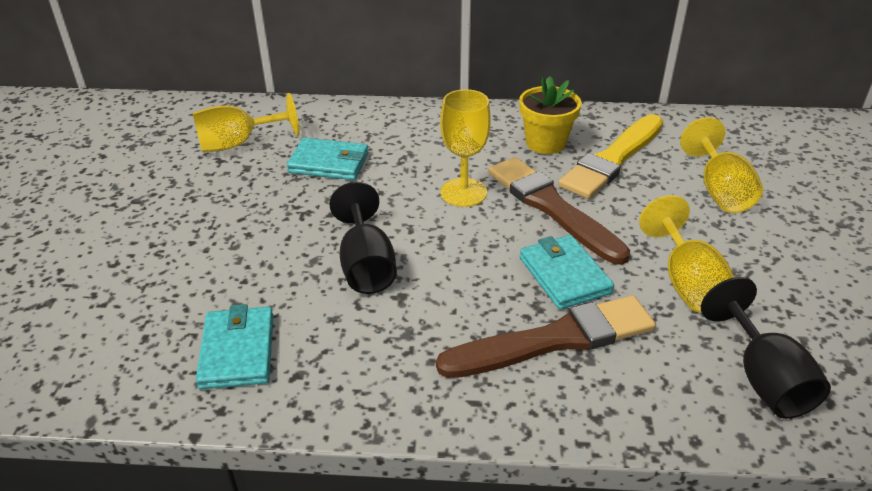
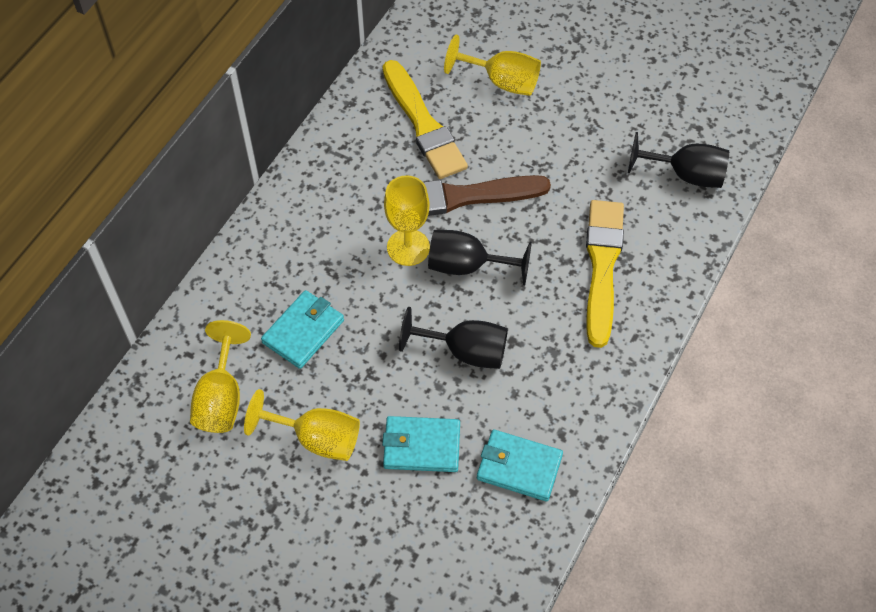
camera: 65 degrees left, 20 degrees up
brown brush [436,295,656,378] -> yellow brush [586,200,624,348]
yellow flower pot [519,76,581,154] -> none
turquoise wallet [520,235,614,310] -> turquoise wallet moved to [382,416,460,472]
yellow goblet [639,195,734,312] -> yellow goblet moved to [244,389,360,461]
none -> black goblet [428,230,532,285]

